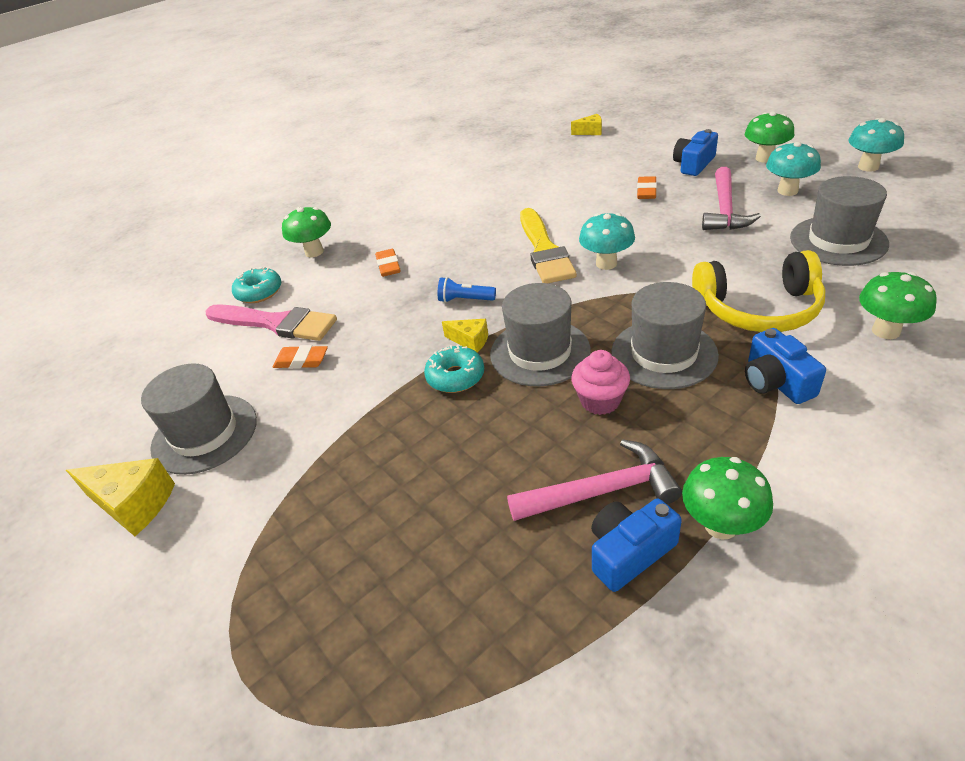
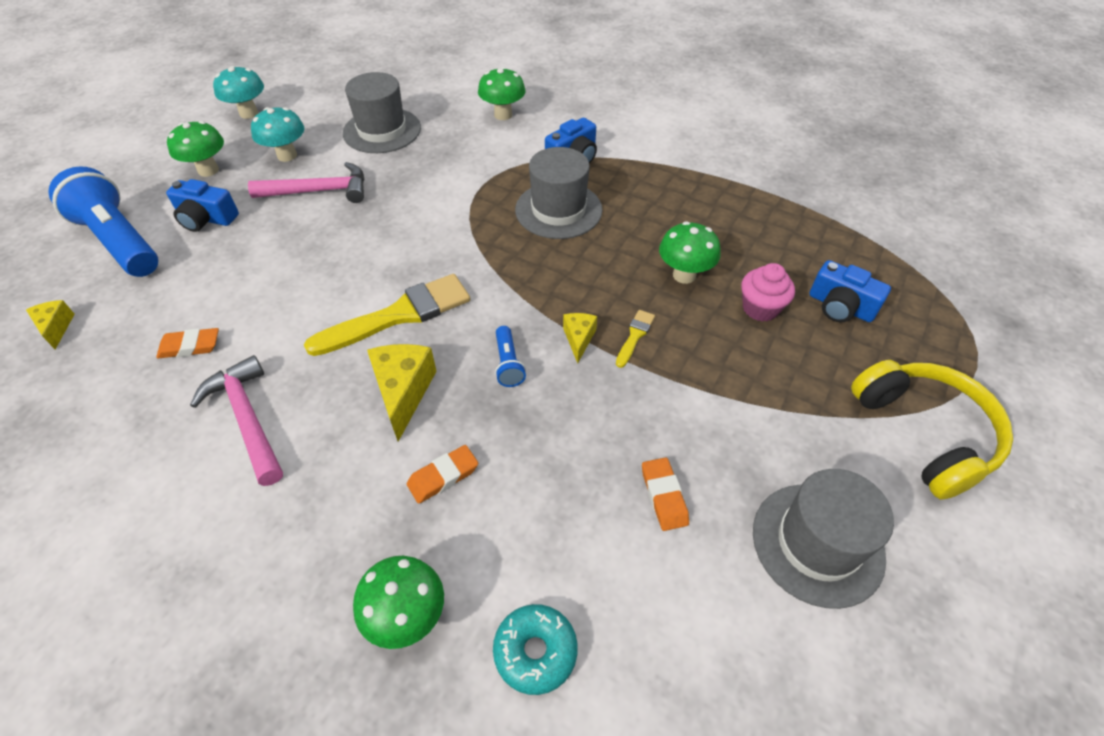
camera: 115 degrees left, 10 degrees up
yellow cheese [66,458,175,536] -> yellow cheese moved to [367,344,437,442]
pink brush [206,304,337,341] -> none
turquoise donut [424,345,484,393] -> yellow brush [616,310,655,368]
grey hat [490,283,591,386] -> none
pink hammer [507,439,682,521] -> pink hammer moved to [190,355,283,486]
pink cupcake [571,350,630,415] -> pink cupcake moved to [741,263,795,322]
turquoise mushroom [579,213,635,270] -> none
blue camera [591,498,682,592] -> blue camera moved to [809,260,891,322]
orange eraser [637,176,657,199] -> orange eraser moved to [156,328,219,358]
green mushroom [682,457,773,539] -> green mushroom moved to [659,221,721,284]
yellow headphones [692,250,825,332] -> yellow headphones moved to [851,360,1013,499]
none -> blue flashlight [48,166,158,277]

